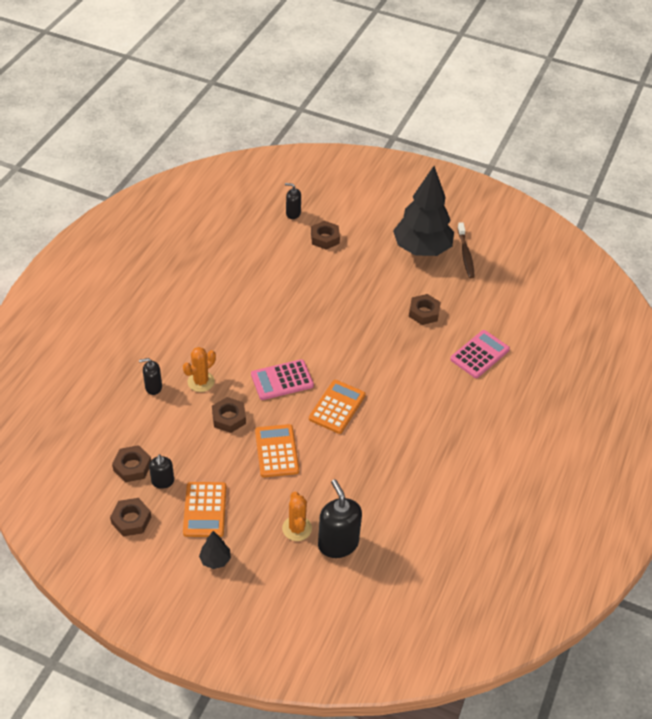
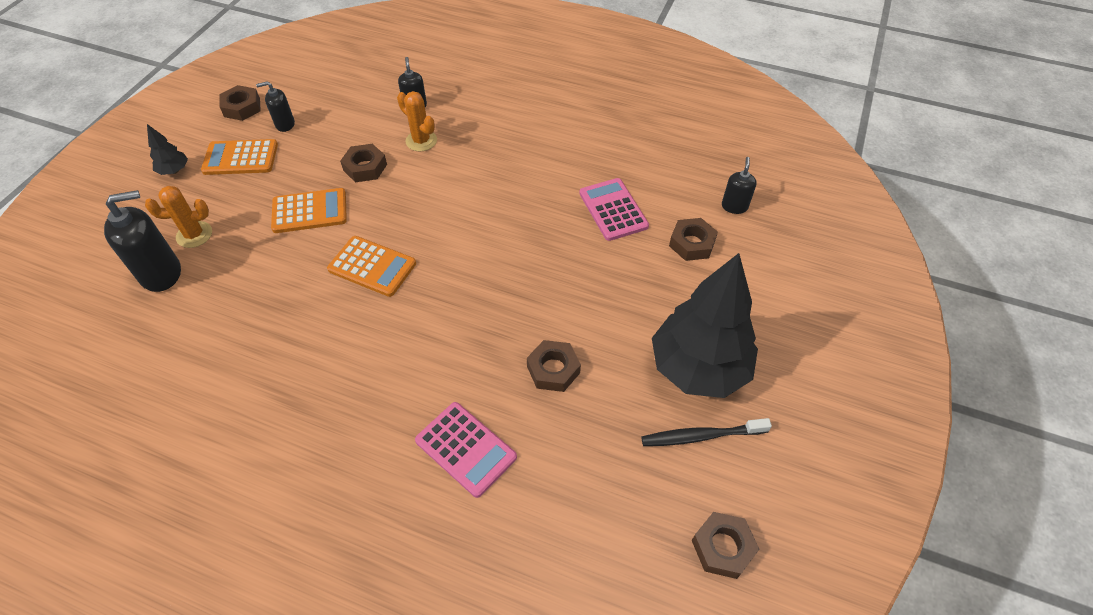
camera: 90 degrees right, 5 degrees up
brown nut [112,445,151,482] -> brown nut moved to [692,512,759,579]
pink calculator [251,359,314,400] -> pink calculator moved to [579,178,649,241]
brown toothbrush [457,222,475,278] -> black toothbrush [641,418,772,446]

